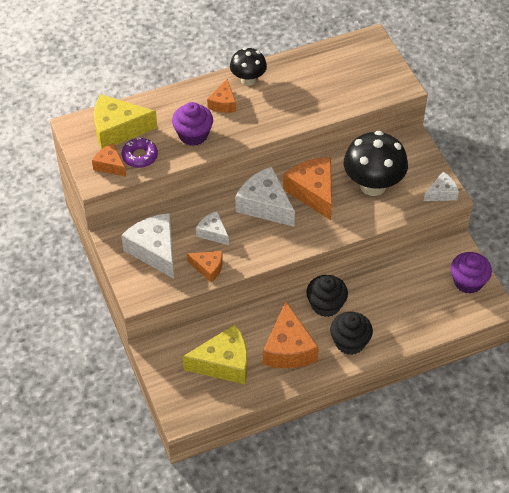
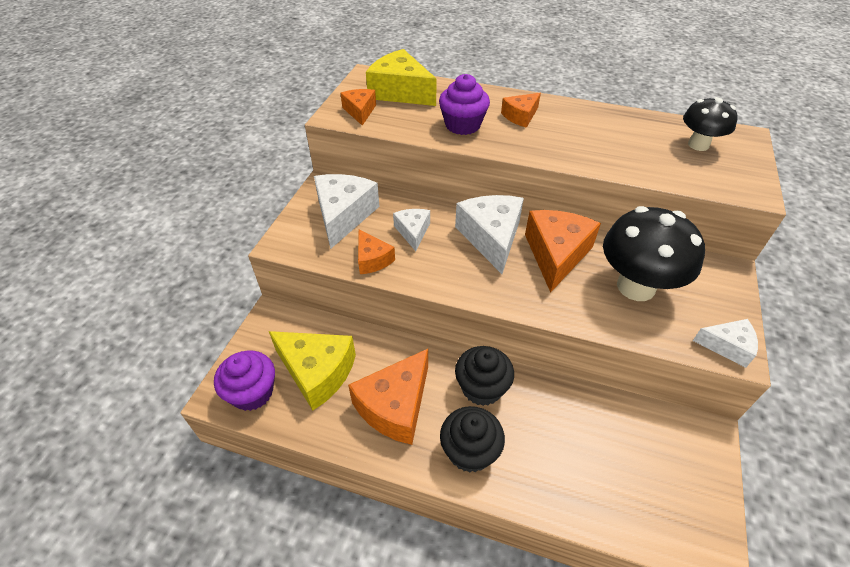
camera: 40 degrees right, 5 degrees down
purple donut [122,137,158,168] -> none
black mushroom [230,47,267,86] -> black mushroom moved to [683,97,738,151]
purple cupcake [451,252,492,294] -> purple cupcake moved to [214,350,275,411]

